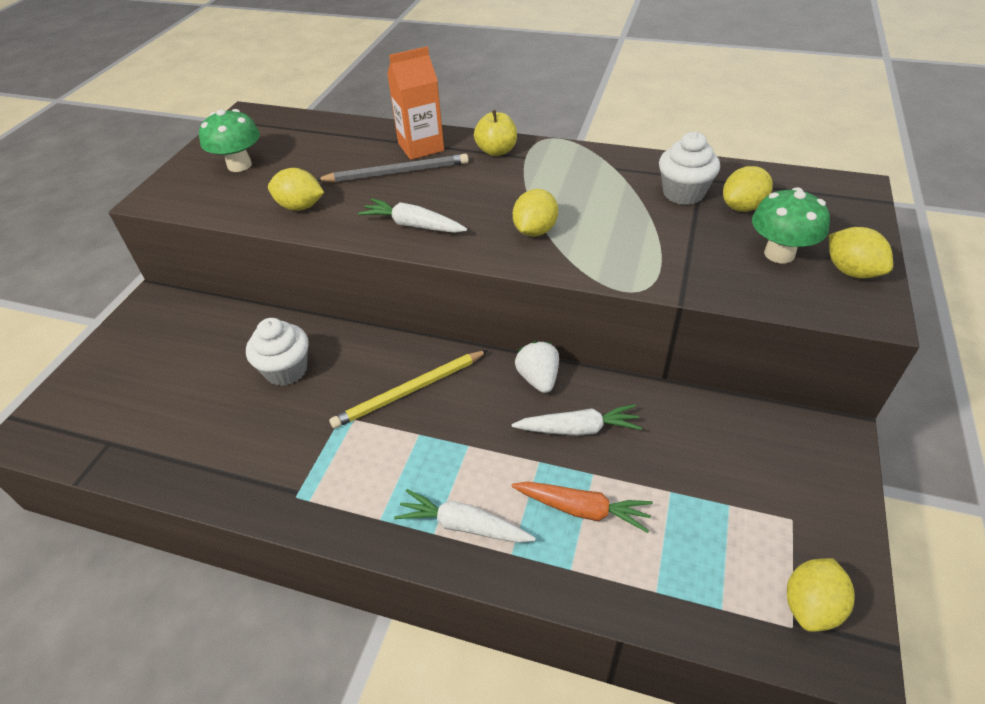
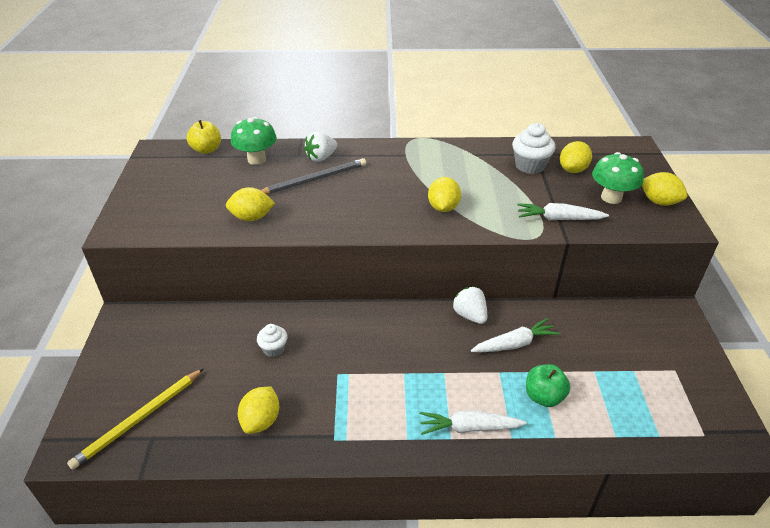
camera: 20 degrees left, 5 degrees down
green mushroom [199,109,260,172] -> green mushroom moved to [231,117,277,165]
white cupcake [246,318,309,386] -> white cupcake [257,324,287,357], size x0.62
yellow pencil [329,350,488,429] -> yellow pencil moved to [67,368,204,470]
white carrot [358,198,467,233] -> white carrot moved to [517,203,609,220]
orange carton [387,46,444,160] -> white strawberry [304,132,337,162]
yellow apple [474,110,517,156] -> yellow apple moved to [187,120,221,154]
orange carrot [512,482,653,533] -> green apple [526,364,570,407]
yellow lemon [787,558,855,632] -> yellow lemon moved to [238,387,279,434]

